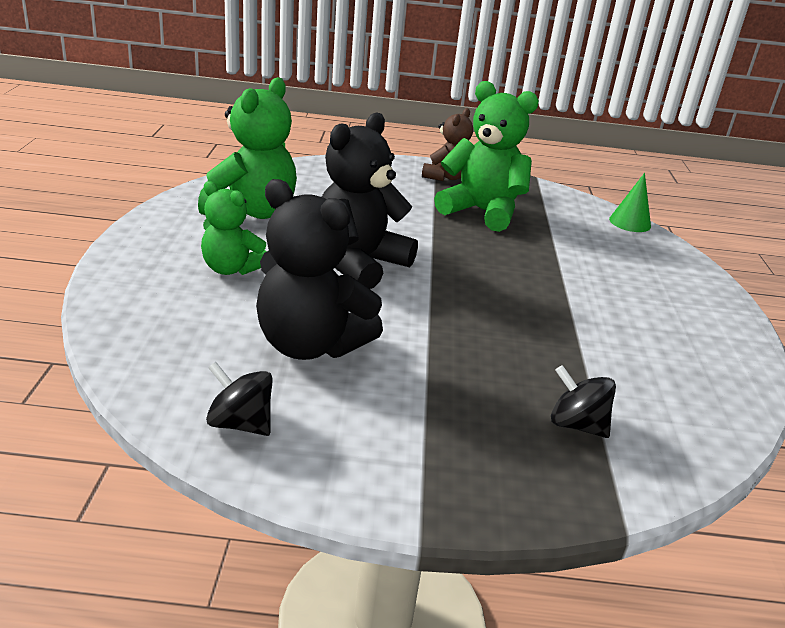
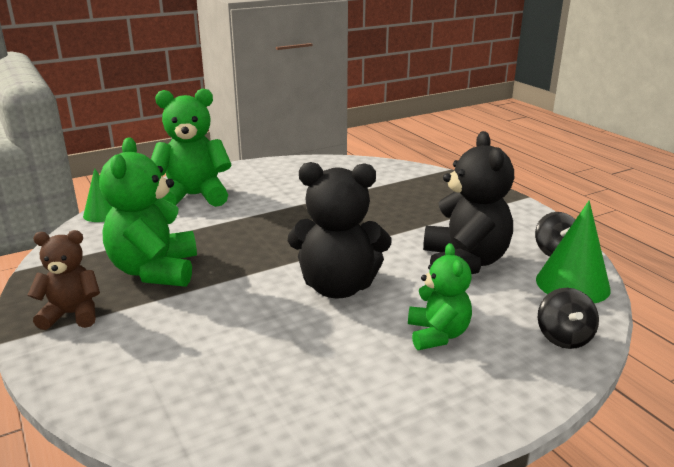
camera: 120 degrees left, 5 degrees down
green teddy bear [198,77,297,219] -> green teddy bear moved to [151,89,232,207]
black spinning top [551,365,616,438] -> black spinning top moved to [538,288,599,349]
none -> green cone [536,201,611,303]

